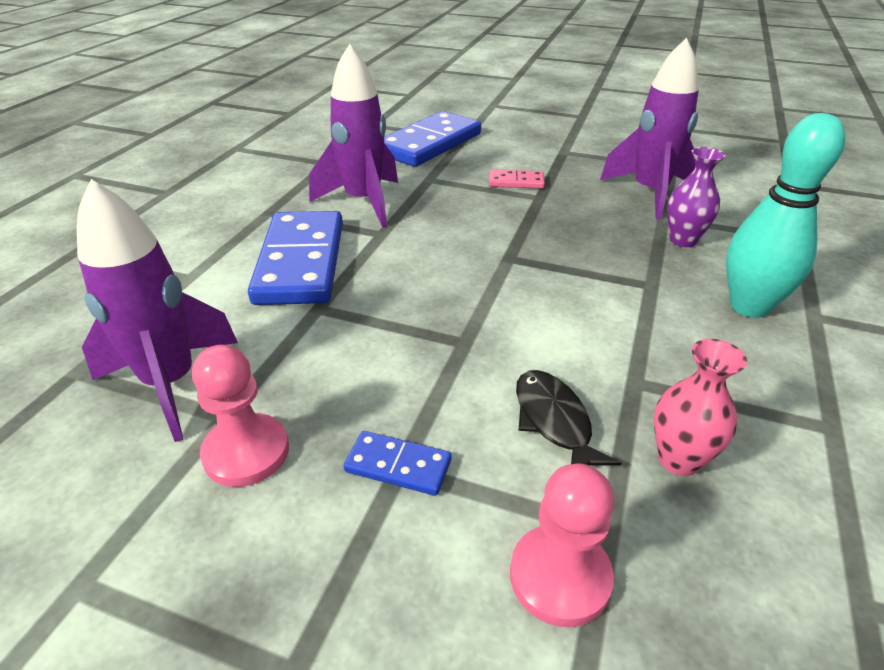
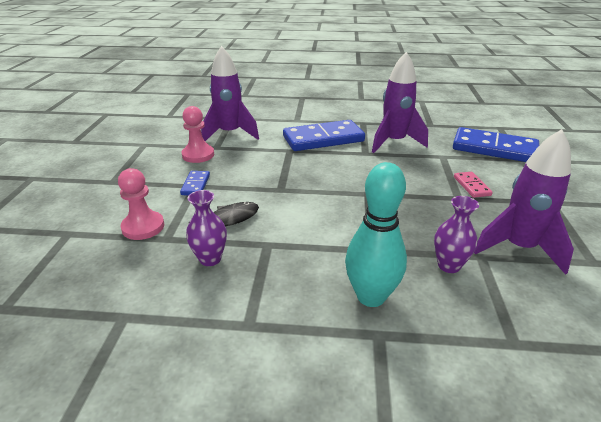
camera: 75 degrees right, 5 degrees down
pink vase [654,339,747,476] -> purple vase [186,190,227,266]

